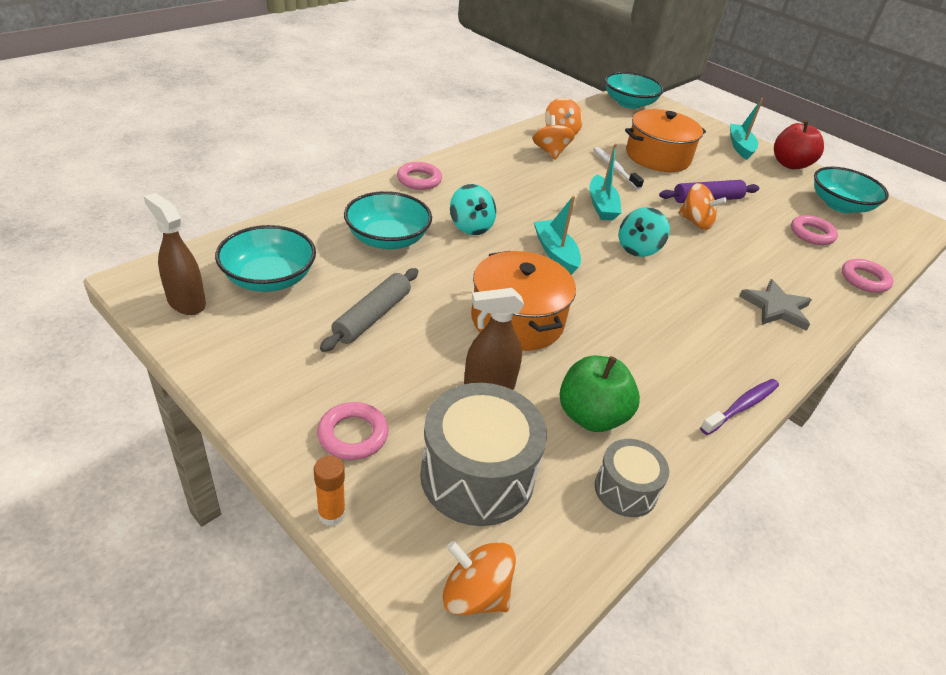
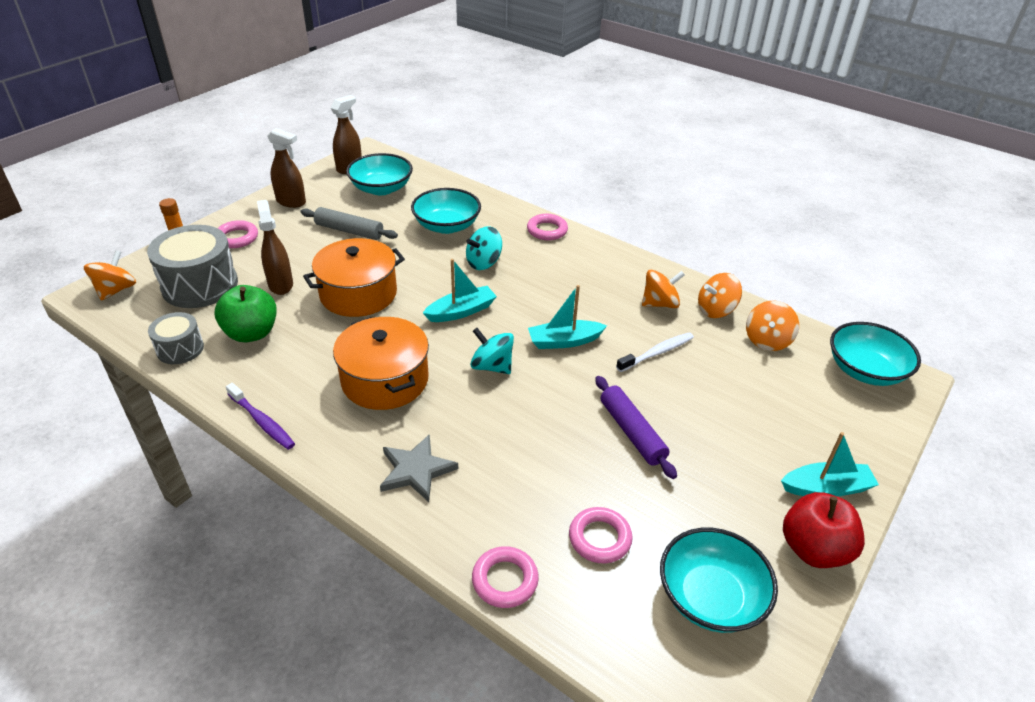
camera: 85 degrees right, 0 degrees up
orange pot [625,109,706,172] -> orange pot moved to [333,317,429,410]
orange spinning top [679,183,727,230] -> orange spinning top moved to [746,301,799,351]
none -> brown spray bottle [267,128,306,208]

